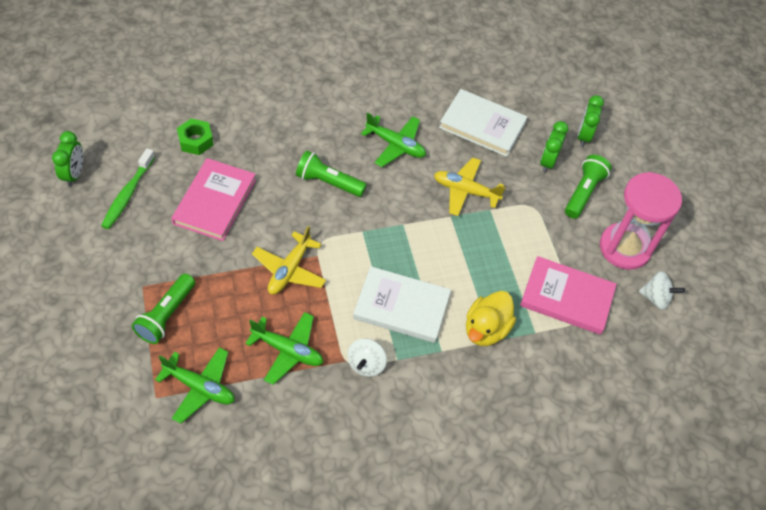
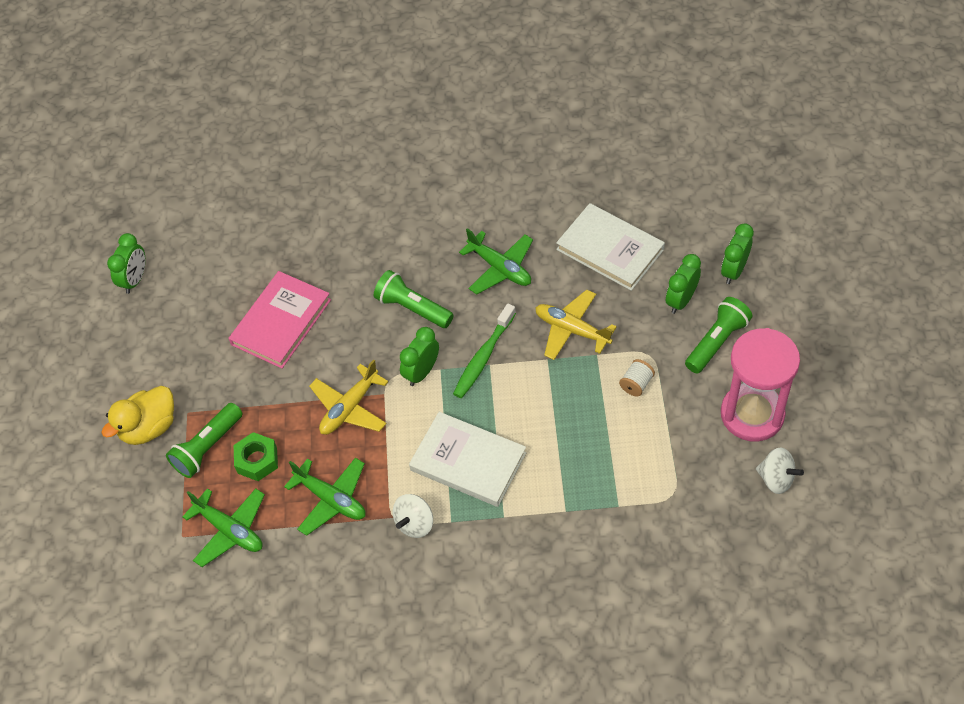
camera: 20 degrees right, 0 degrees up
green toothbrush [101,148,155,229] -> green toothbrush moved to [453,303,516,398]
green nut [177,118,214,155] -> green nut moved to [233,432,278,481]
yellow duck [466,291,516,346] -> yellow duck moved to [101,386,174,445]
pink book [520,256,617,335] -> none
none -> green clock [400,327,439,386]
none -> white spool [619,359,655,397]

